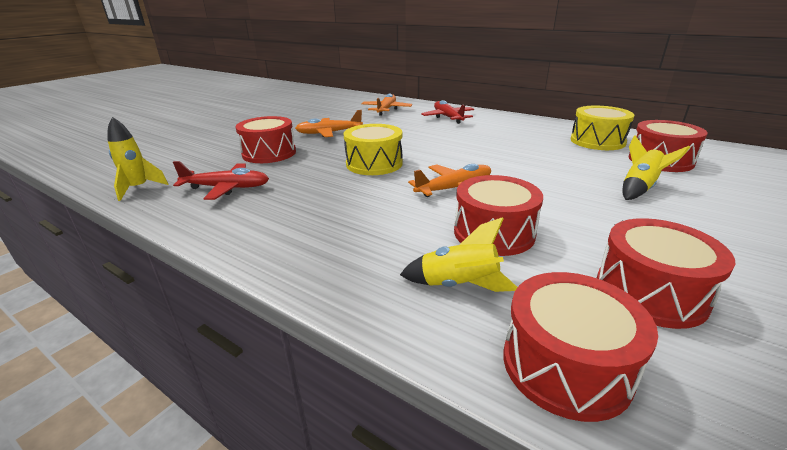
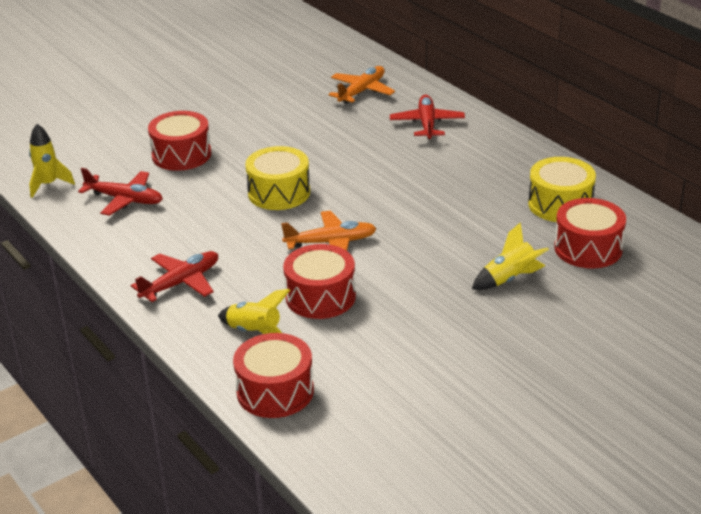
camera: 20 degrees right, 5 degrees up
orange plane [295,110,363,137] -> none
red drum [597,218,735,329] -> none
none -> red plane [131,251,218,302]

